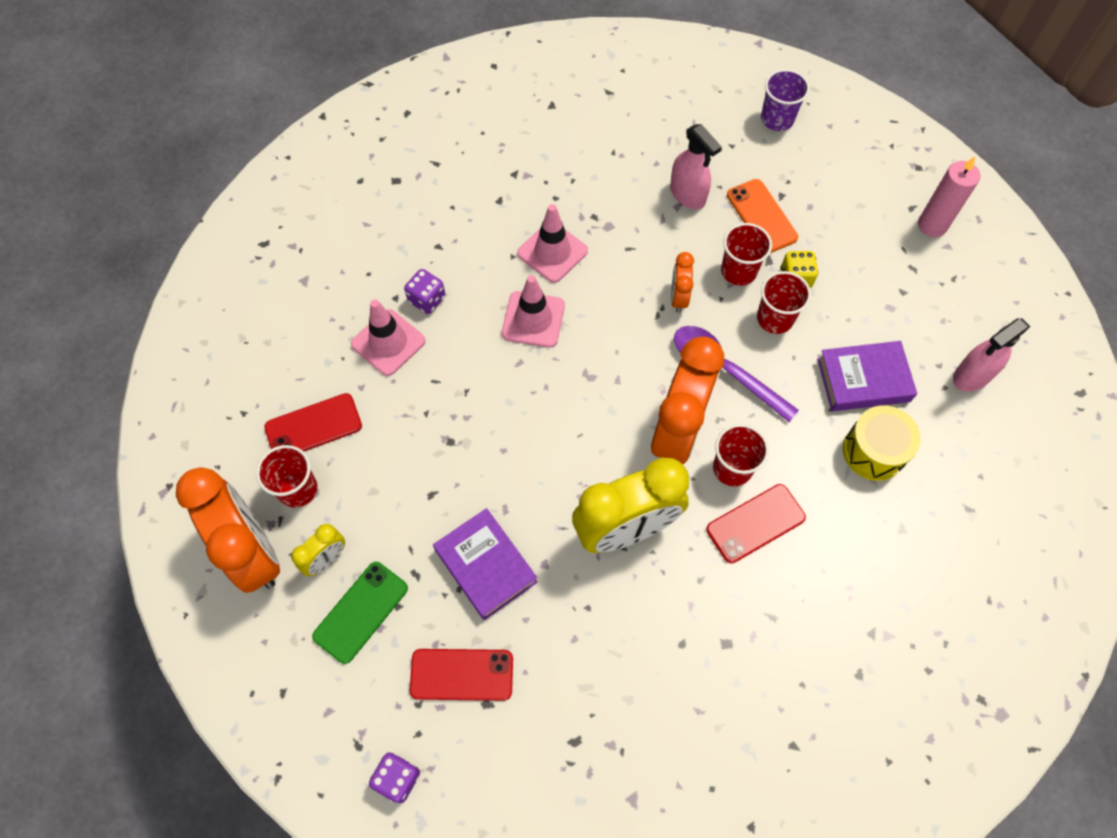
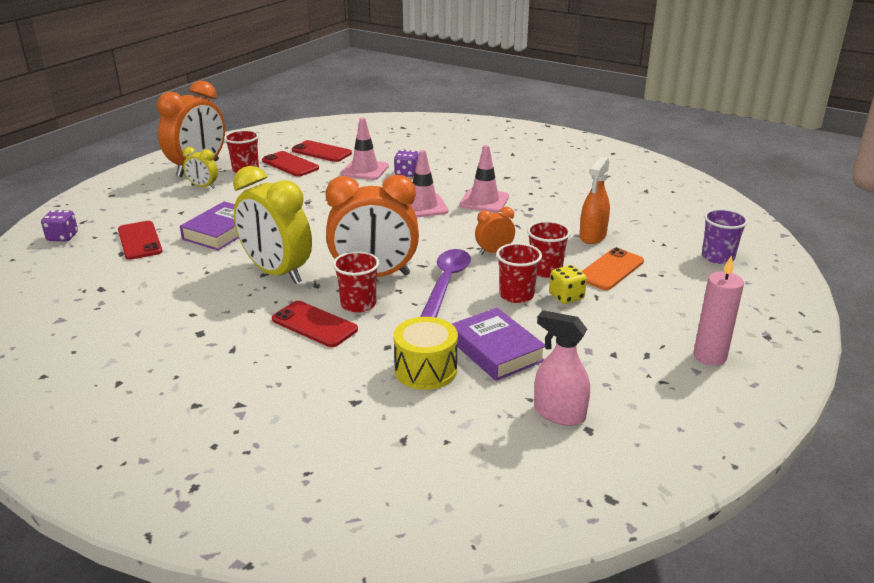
camera: 65 degrees right, 35 degrees down
green phone [312,562,408,664] -> none
pink spray bottle [670,124,722,209] -> orange spray bottle [579,157,610,244]
none -> red phone [292,140,352,162]

